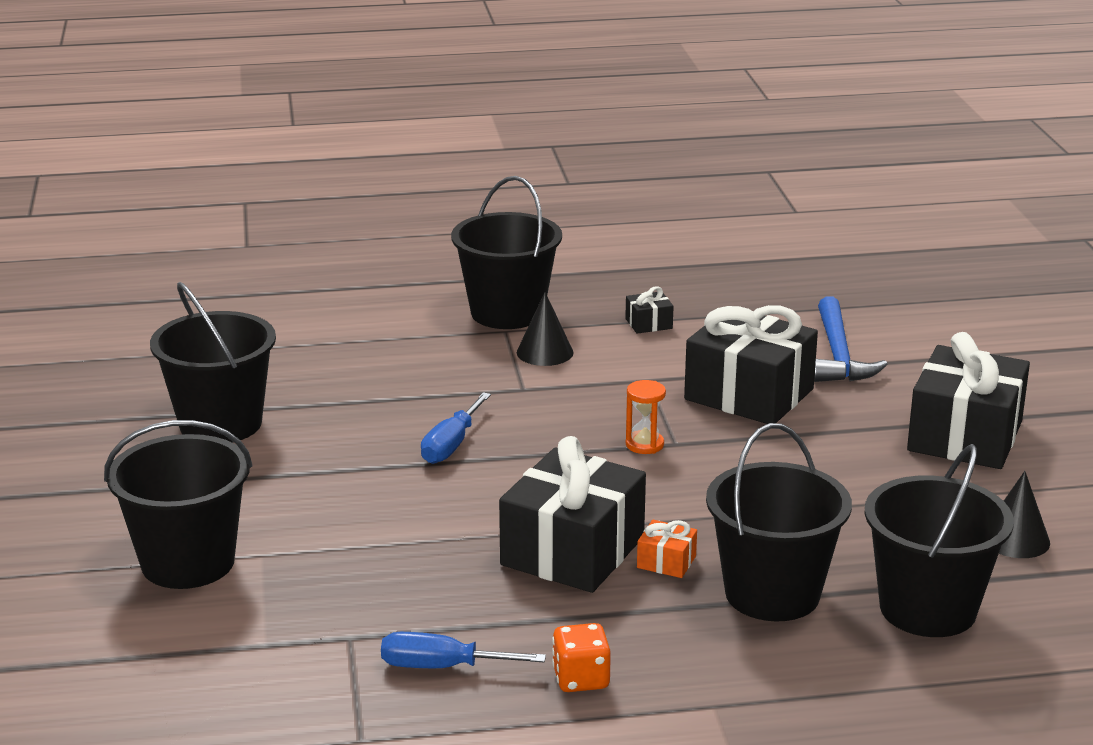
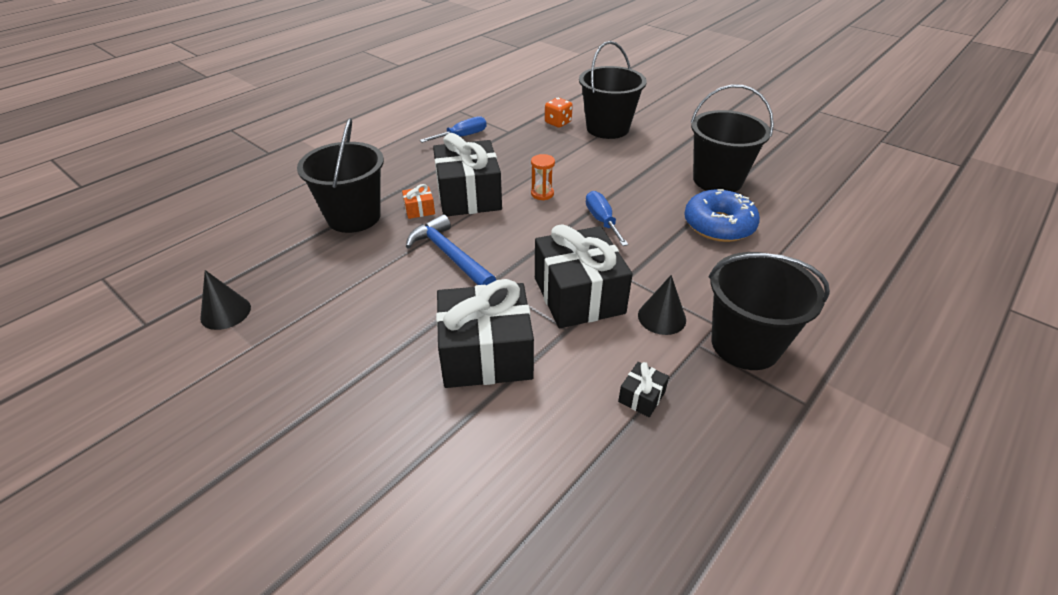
camera: 140 degrees right, 15 degrees up
orange dice [552,623,611,692] -> orange dice moved to [545,98,573,128]
orange hourglass [626,380,666,454] -> orange hourglass moved to [531,154,555,200]
blue hammer [814,296,887,382] -> blue hammer moved to [406,214,496,285]
black bucket [864,444,1014,637] -> none
black gift [907,332,1030,469] -> black gift moved to [535,224,633,328]
none -> blue donut [684,189,760,242]

